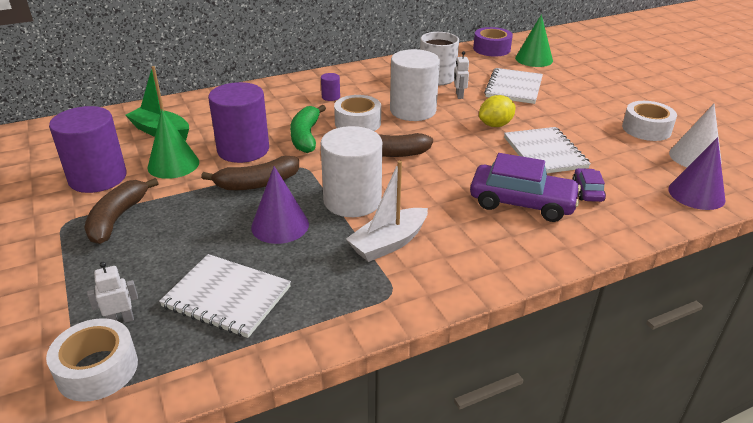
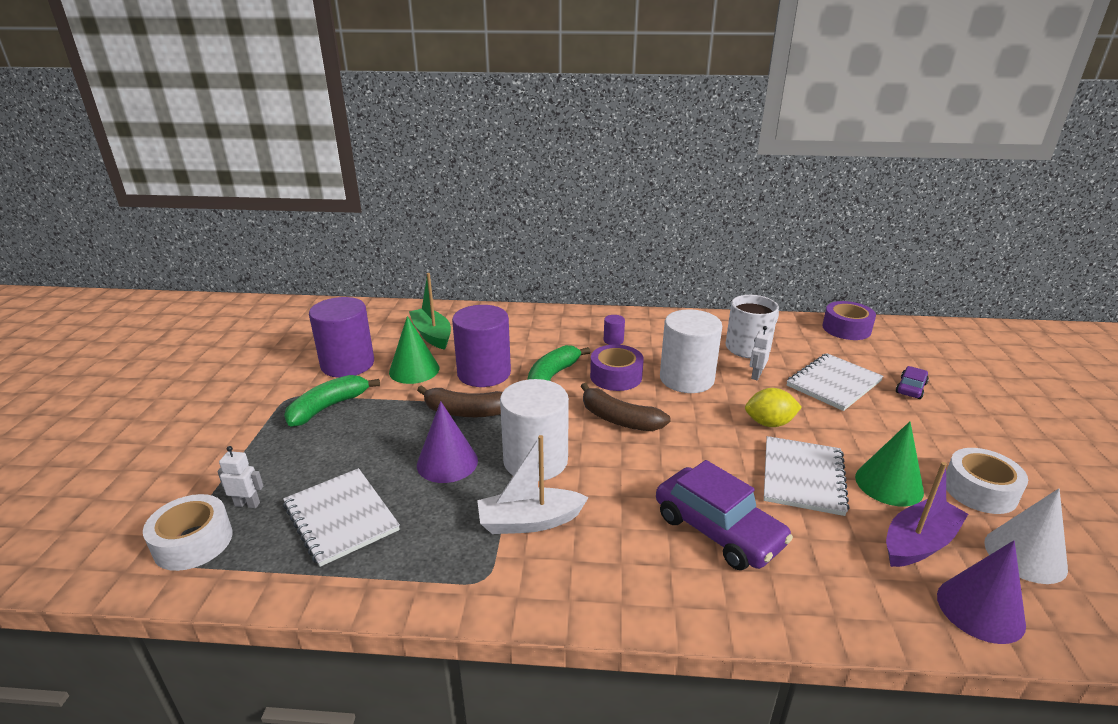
camera: 30 degrees right, 5 degrees down
brown banana [85,178,158,244] -> green banana [284,375,380,426]
white tape [334,95,381,131] -> purple tape [590,344,644,391]
green cone [515,14,553,67] -> green cone moved to [855,421,924,507]
purple car [573,168,606,202] -> purple car moved to [896,366,929,399]
none -> purple boat [886,462,968,567]

